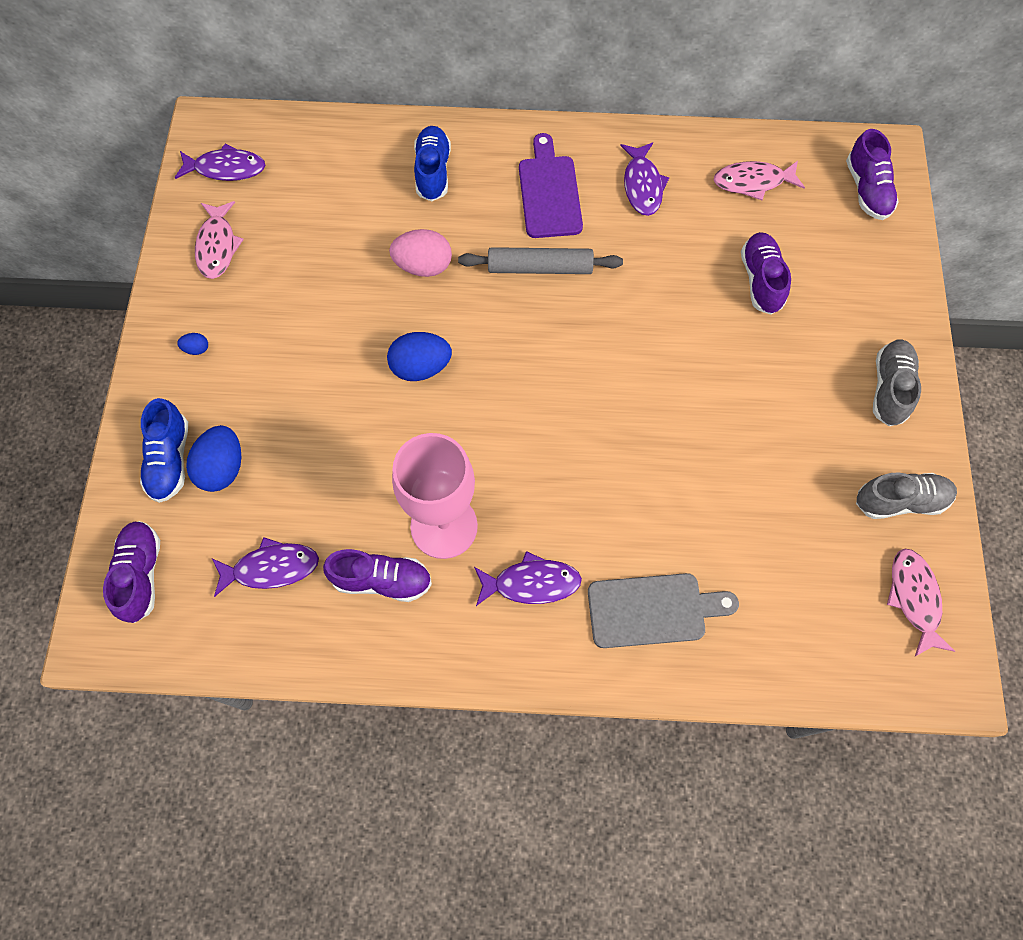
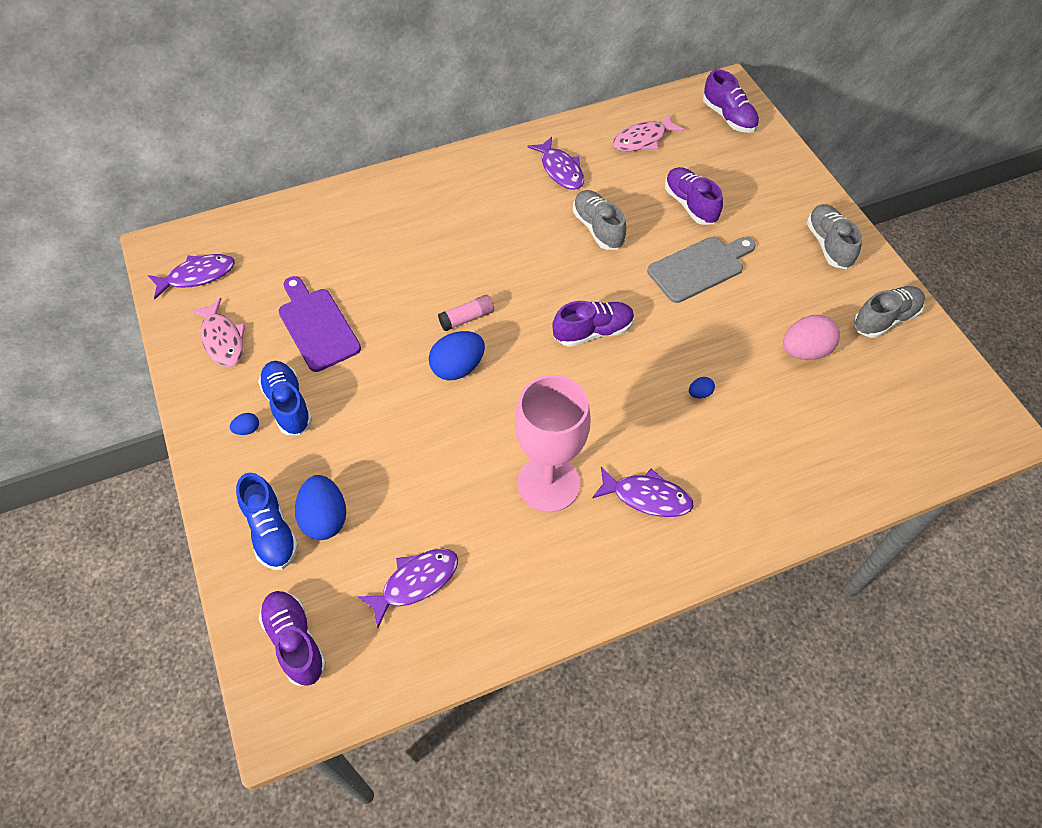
camera: 25 degrees left, 10 degrees down
purple shoe [323,549,432,602] -> purple shoe moved to [553,301,634,347]
pink egg [389,229,452,277] -> pink egg moved to [783,315,840,360]
blue shoe [414,126,451,201] -> blue shoe moved to [258,361,312,435]
grey rolling pin [458,247,623,274] -> none
purple fish [474,551,582,606] -> purple fish turned 45 degrees clockwise [592,466,694,517]
purple cutting board [519,133,583,238] -> purple cutting board moved to [279,276,361,372]
grey cutting board [588,573,739,648] -> grey cutting board moved to [647,237,756,303]
pink fish [887,549,955,656] -> none
none -> pink glue stick [438,295,494,331]
none -> grey shoe [573,190,626,250]
none -> blue egg [689,377,715,398]

